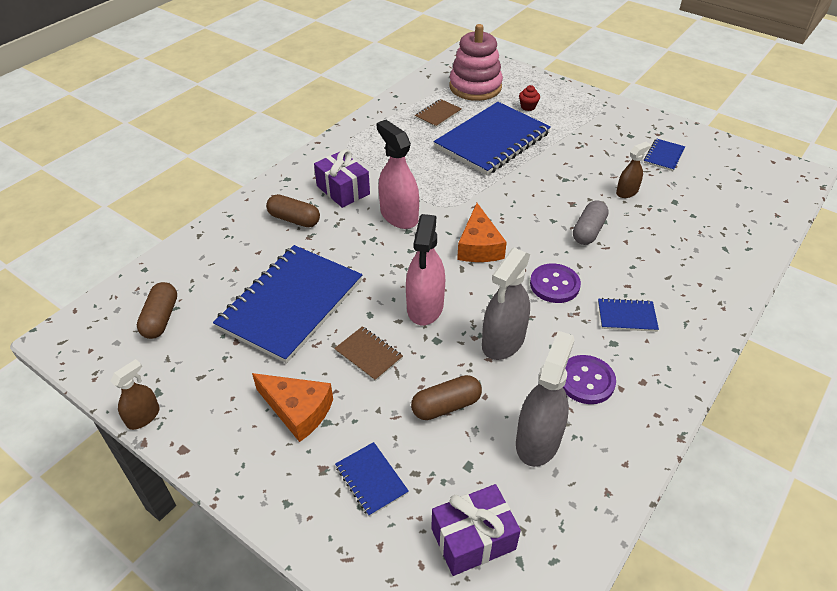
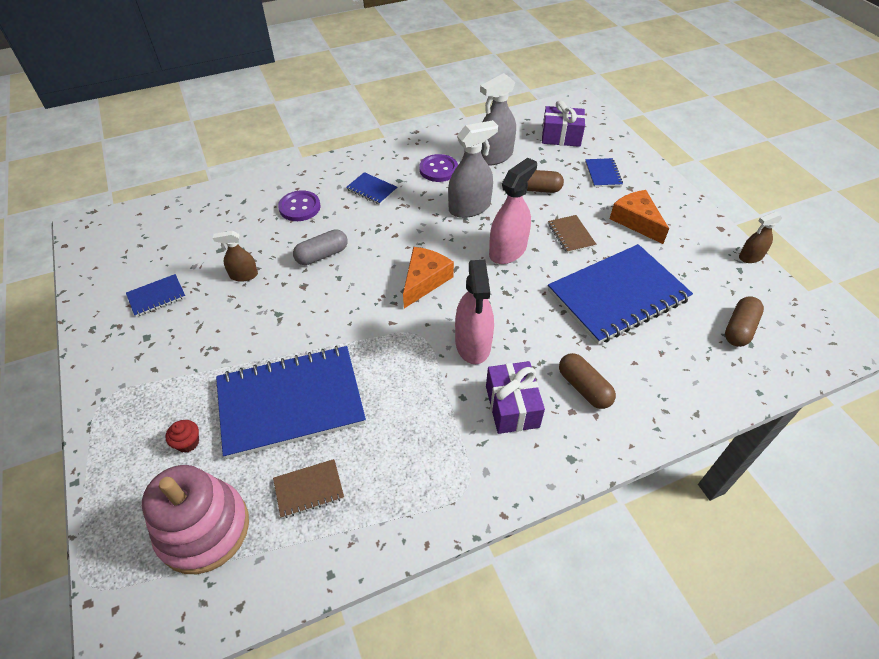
camera: 150 degrees left, 5 degrees up
purple button [530,263,581,303] -> purple button moved to [278,190,321,221]

